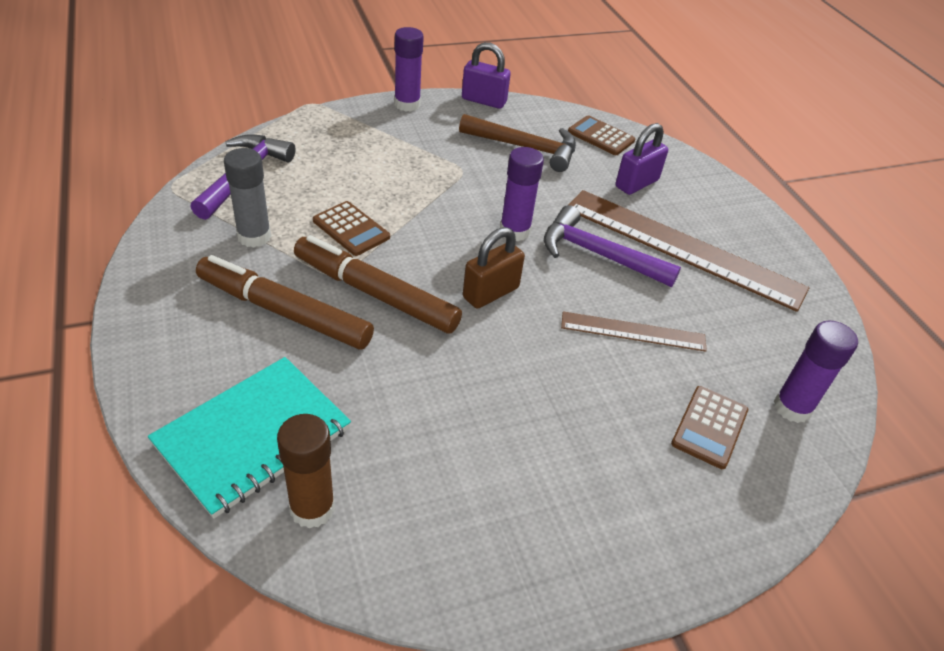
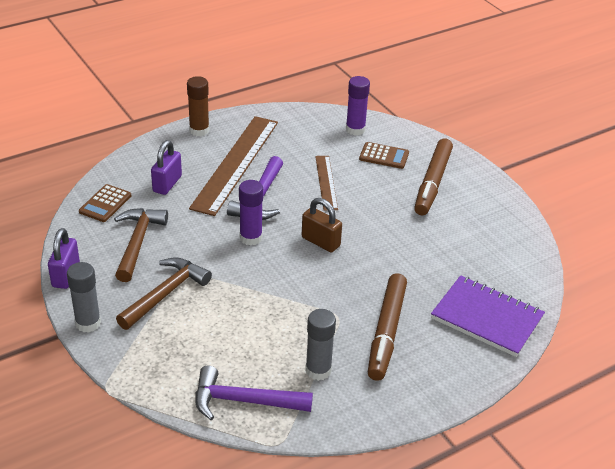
camera: 100 degrees left, 5 degrees down
turquoise notebook [148,357,351,519] -> purple notebook [431,275,545,357]
brown glue stick [277,414,335,529] -> brown glue stick moved to [187,76,209,136]
brown marker [294,235,462,334] -> brown marker moved to [414,138,453,215]
brown calculator [313,201,390,256] -> none
purple glue stick [394,27,424,112] -> grey glue stick [67,262,101,333]
purple padlock [616,123,668,195] -> purple padlock turned 75 degrees clockwise [151,140,182,195]
none -> brown hammer [116,257,212,330]

